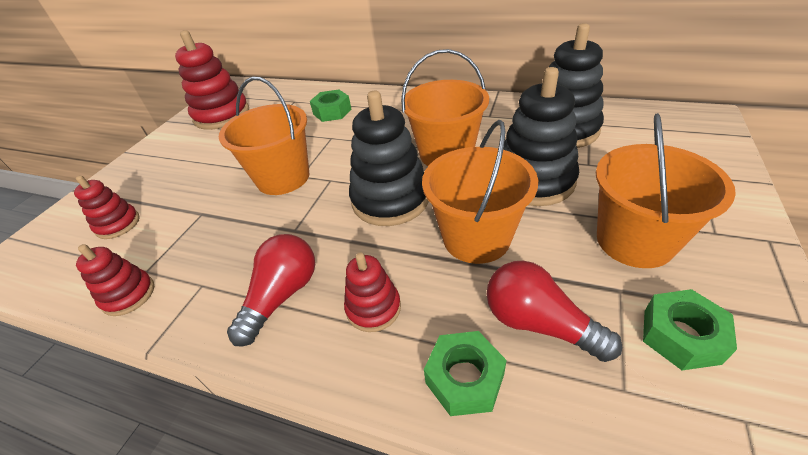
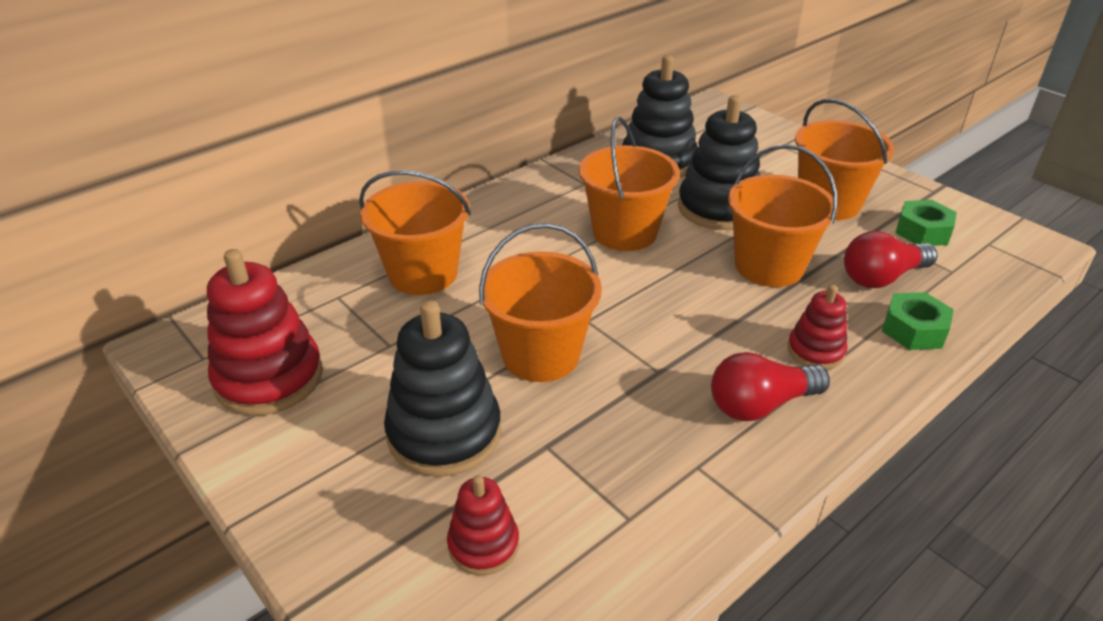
camera: 65 degrees left, 5 degrees down
red stacking toy [76,244,154,316] -> none
red light bulb [227,234,315,346] -> red light bulb turned 75 degrees counterclockwise [711,352,830,421]
green nut [310,90,351,122] -> orange bucket [359,170,471,295]
black stacking toy [349,91,429,226] -> black stacking toy moved to [384,300,501,477]

